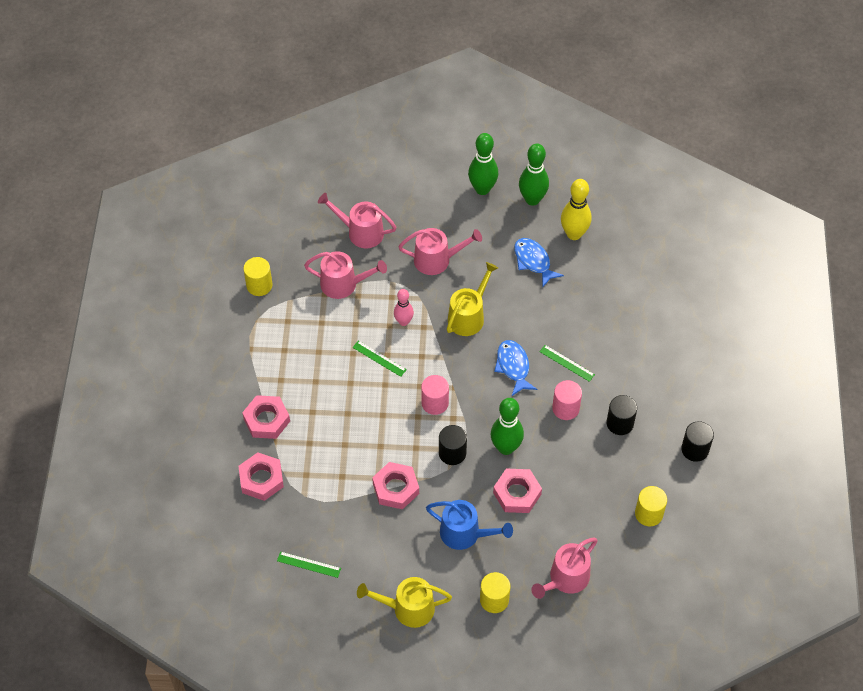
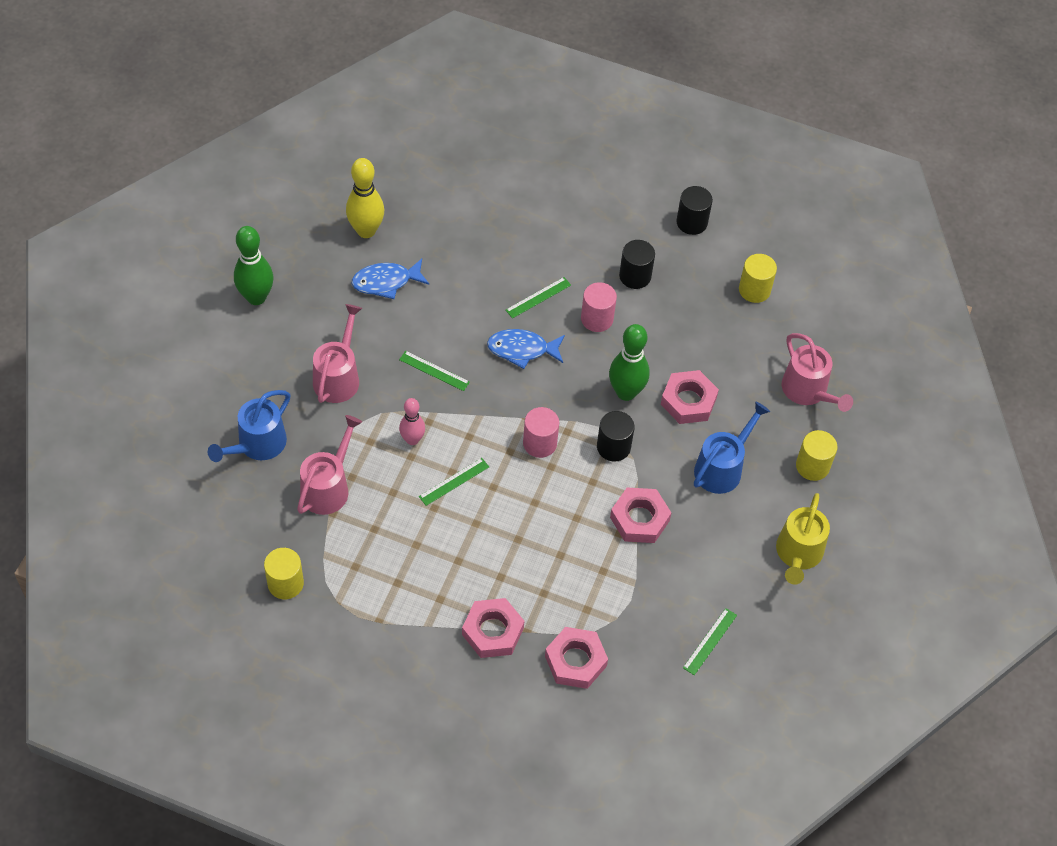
camera: 75 degrees left, 0 degrees up
pink watering can [318,193,397,248] -> blue watering can [208,390,290,462]
yellow watering can [447,262,498,336] -> green ruler [399,351,470,391]
green bowling pin [519,143,549,206] -> none

